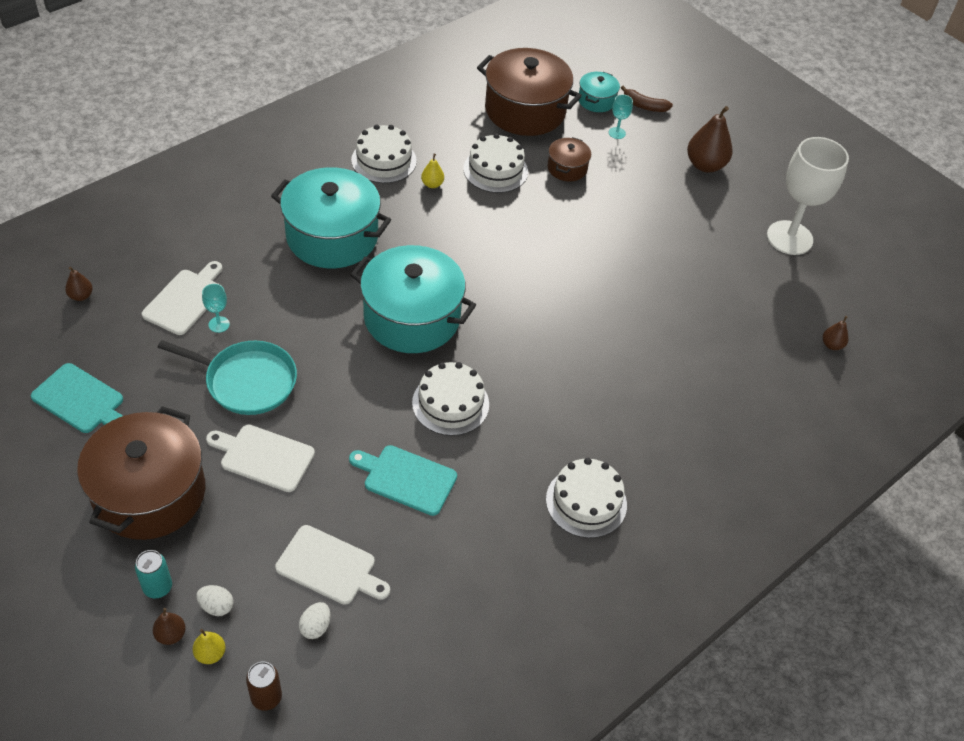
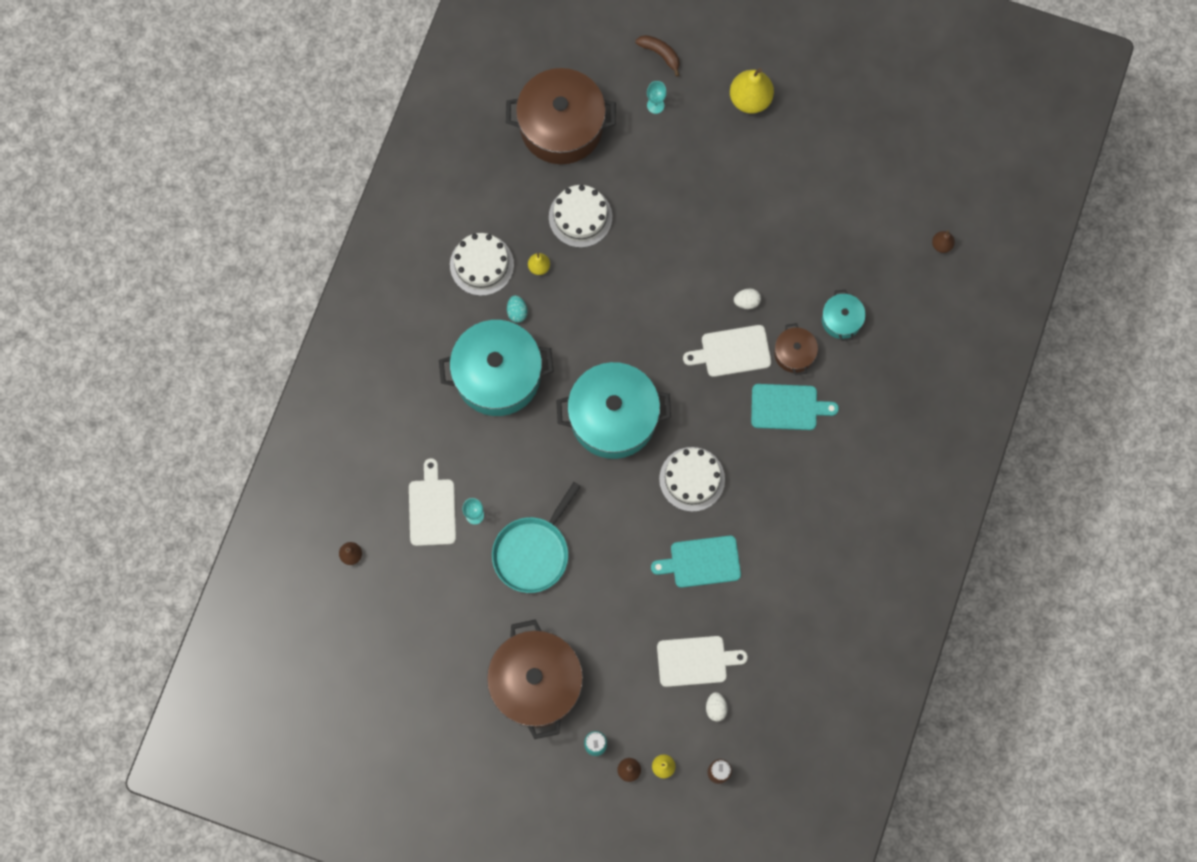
camera: 25 degrees left, 25 degrees up
turquoise cutting board [31,363,123,433] -> turquoise cutting board moved to [751,384,839,430]
turquoise pan [157,340,297,415] -> turquoise pan turned 135 degrees clockwise [492,482,581,593]
white egg [196,585,233,616] -> white egg moved to [734,289,761,309]
white cutting board [206,425,315,492] -> white cutting board moved to [683,325,771,377]
white cake [546,458,627,538] -> none
brown pot [548,137,591,181] -> brown pot moved to [774,323,818,375]
turquoise pot [579,72,620,112] -> turquoise pot moved to [822,290,866,341]
brown banana [621,86,673,112] -> brown banana turned 135 degrees counterclockwise [635,35,680,77]
brown pear [687,106,733,172] -> yellow pear [730,68,774,114]
white goblet [767,137,849,255] -> none
none -> turquoise egg [507,295,528,323]

